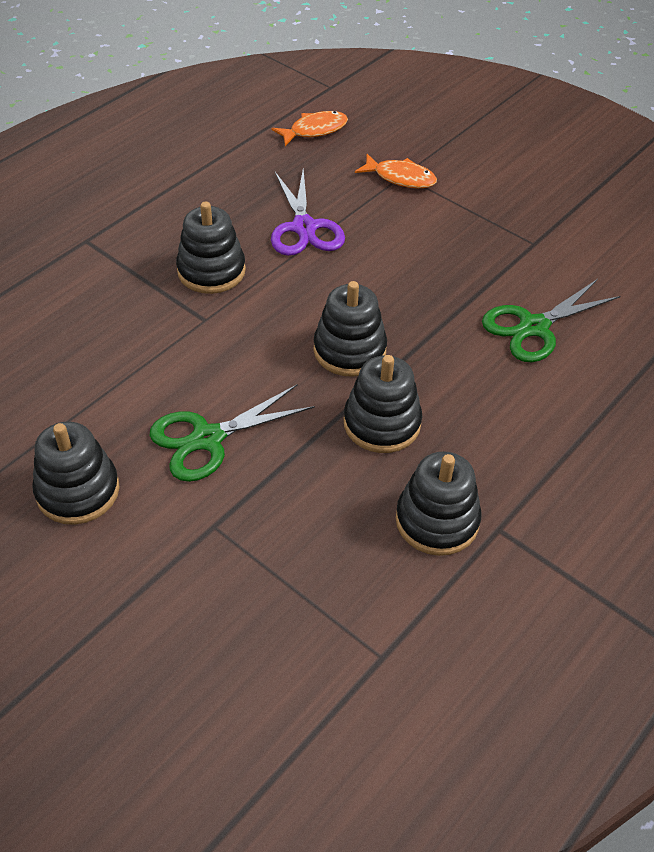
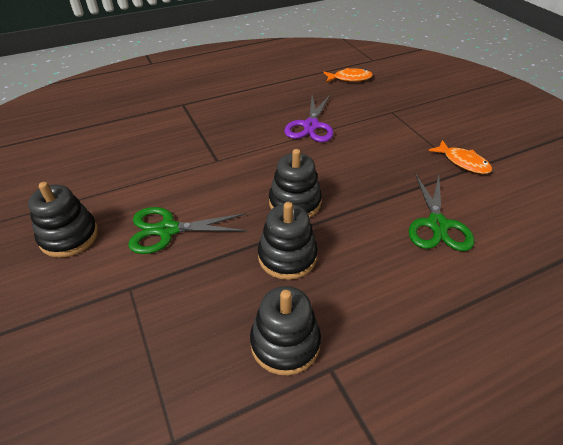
camera: 25 degrees right, 5 degrees down
black stacking toy [176,201,246,294] -> none
orange fish [355,154,437,188] -> orange fish moved to [429,140,492,174]
green scissors [482,279,621,362] -> green scissors turned 75 degrees counterclockwise [408,173,475,251]

